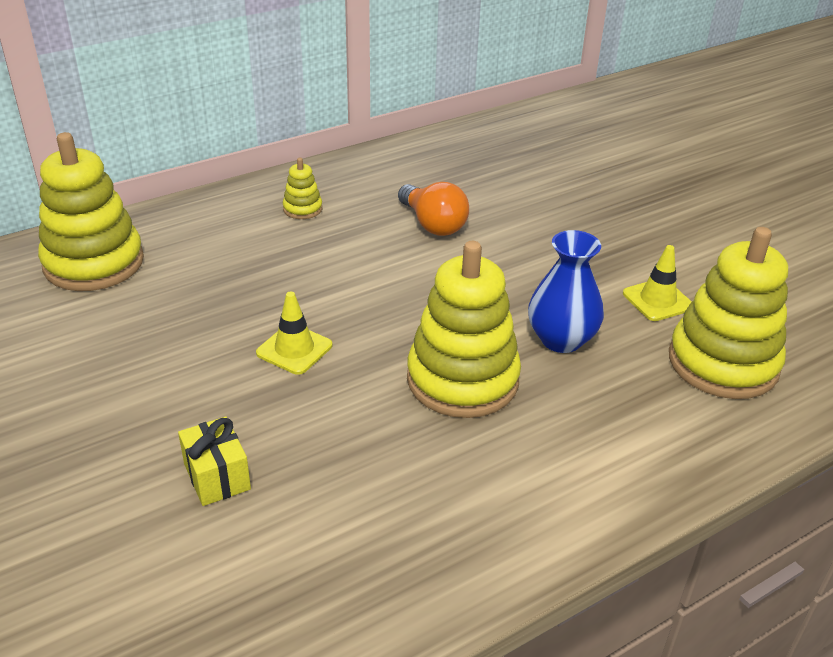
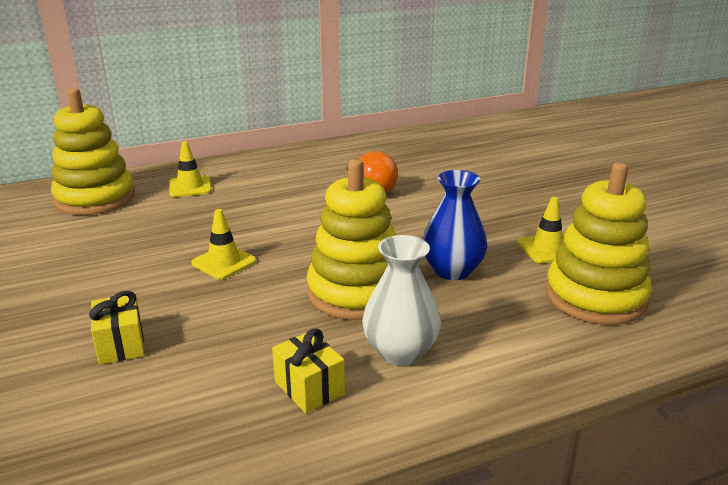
camera: 10 degrees right, 10 degrees down
yellow stacking toy [283,157,322,219] -> none
none -> yellow traffic cone [169,141,212,197]
none -> yellow gift [272,328,345,413]
none -> white vase [362,235,441,366]

